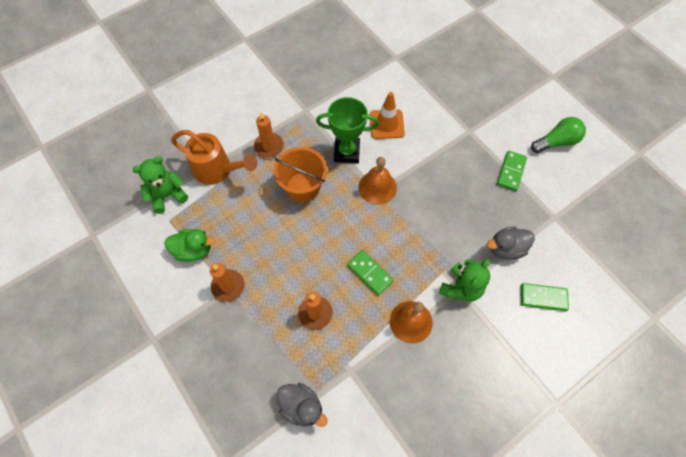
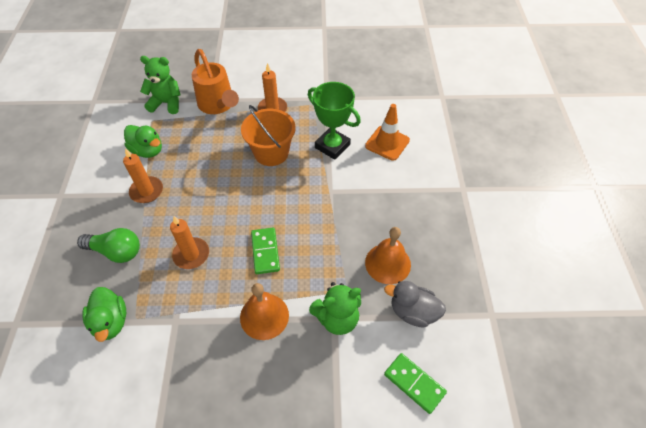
camera: 35 degrees right, 10 degrees down
grey duck [277,383,328,427] -> green duck [82,287,126,342]
orange bell [359,157,397,205] -> orange bell moved to [365,227,411,284]
green domino [497,151,527,191] -> none
green light bulb [531,117,586,153] -> green light bulb moved to [77,228,140,263]

